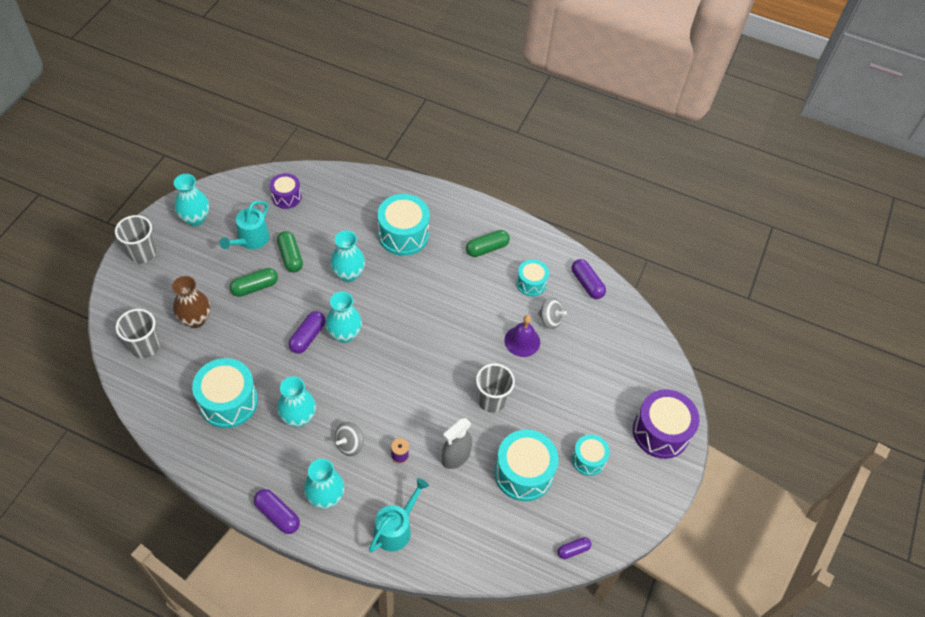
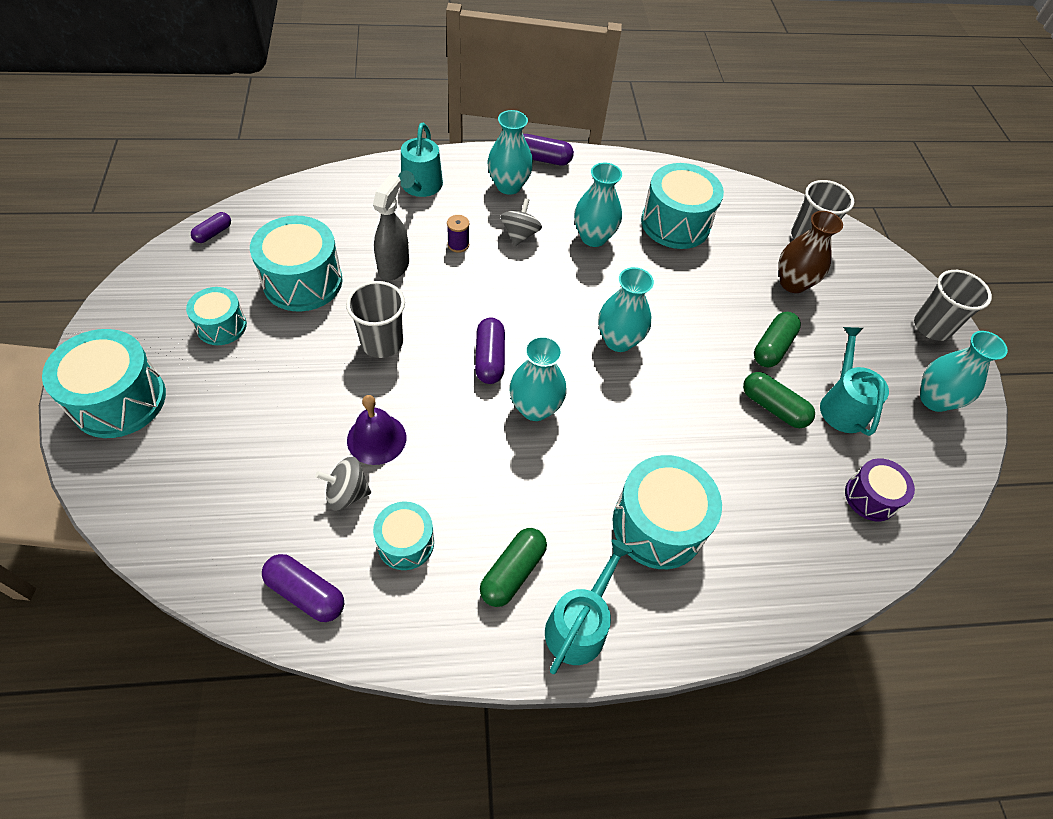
camera: 150 degrees right, 0 degrees up
purple capsule [288,311,325,354] -> purple capsule moved to [475,317,505,384]
turquoise vase [330,230,365,282] -> turquoise vase moved to [509,336,566,421]
purple drum [633,389,699,459] -> turquoise drum [42,329,166,438]
none -> turquoise watering can [545,539,632,674]

